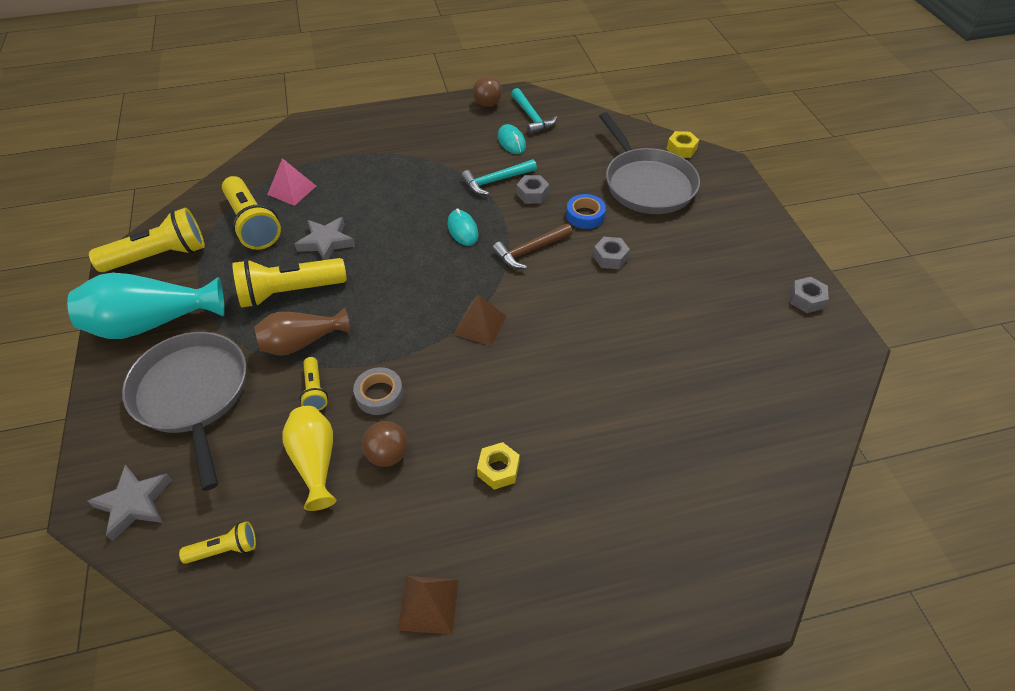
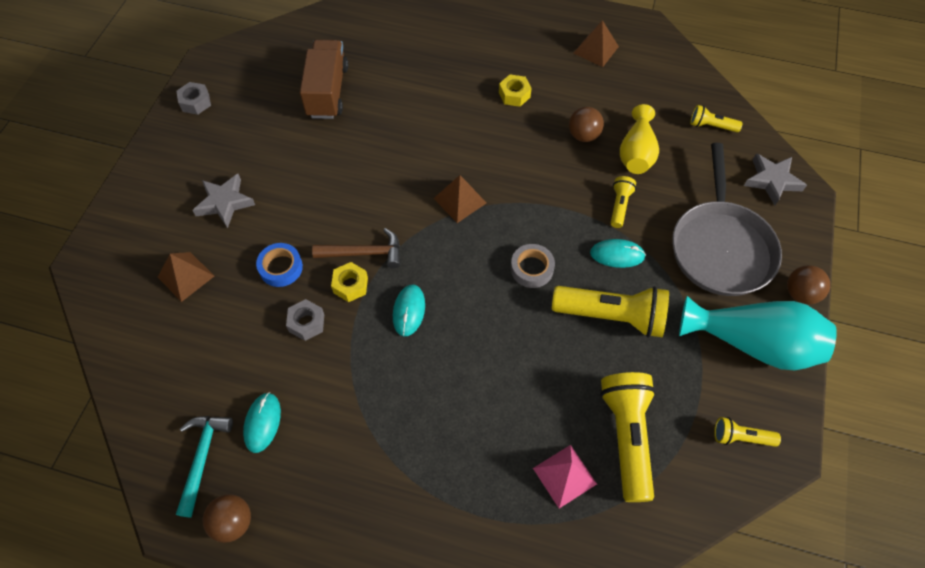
camera: 150 degrees left, 10 degrees up
yellow flashlight [89,208,205,272] -> yellow flashlight [714,417,781,447], size x0.50
brown vase [254,308,350,356] -> turquoise mouse [590,239,646,268]
grey star [295,217,355,260] -> grey star moved to [192,174,255,228]
grey tape [353,367,403,415] -> grey tape moved to [511,244,555,288]
turquoise hammer [461,159,537,195] -> none
grey nut [593,237,630,269] -> none
grey pan [599,112,700,214] -> brown pyramid [158,252,214,302]
yellow nut [667,131,699,158] -> yellow nut moved to [331,262,368,302]
none -> brown truck [300,40,348,119]
none -> brown ball [787,265,830,305]

